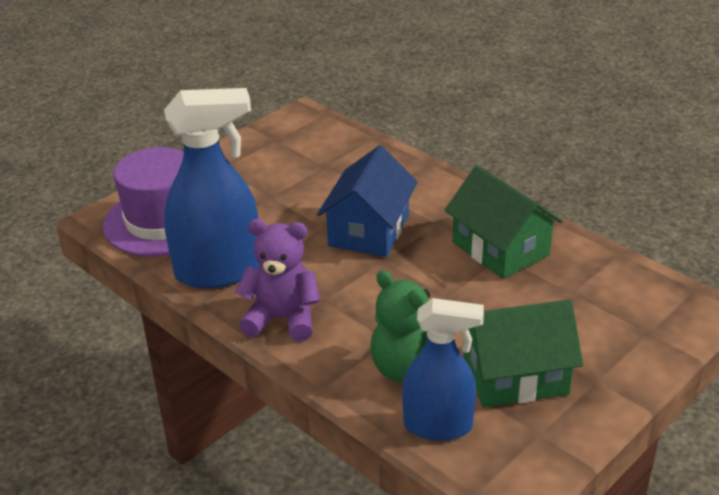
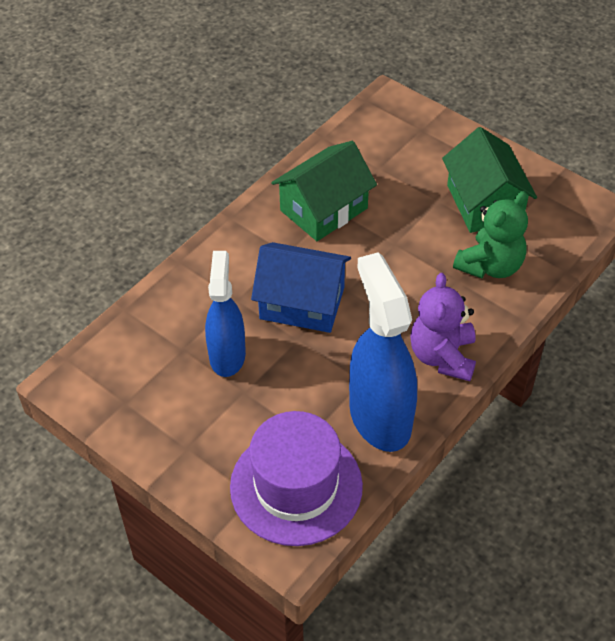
camera: 95 degrees left, 15 degrees up
blue spray bottle [402,298,484,441] -> blue spray bottle moved to [205,251,246,377]

